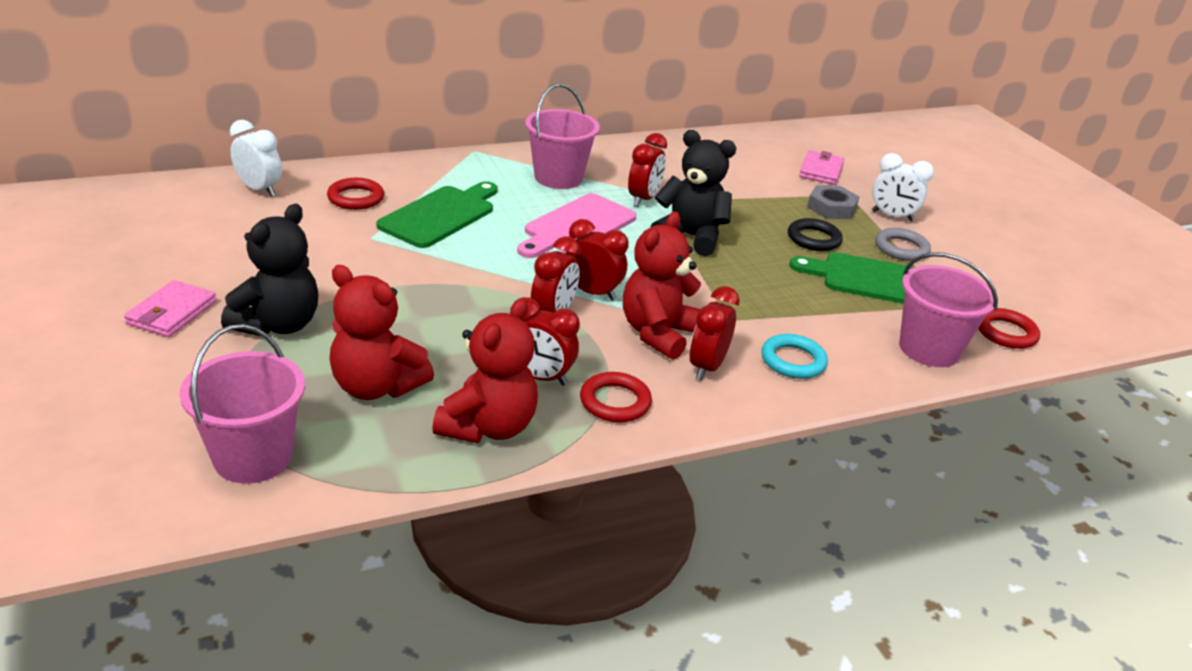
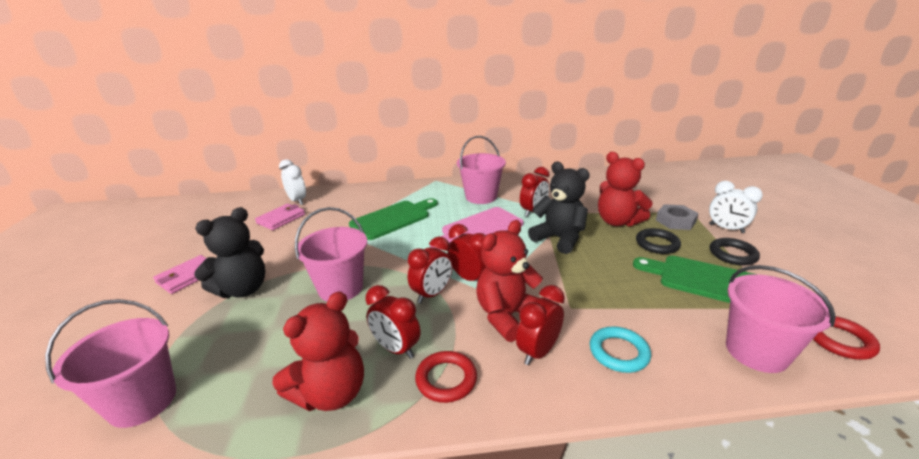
camera: 20 degrees right, 5 degrees down
red ring [327,178,384,210] -> none
red teddy bear [329,265,434,400] -> red teddy bear moved to [598,152,653,227]
pink wallet [799,150,844,185] -> pink wallet moved to [255,204,305,230]
grey ring [875,228,931,261] -> black ring [710,238,760,266]
none -> pink bucket [295,207,367,301]

